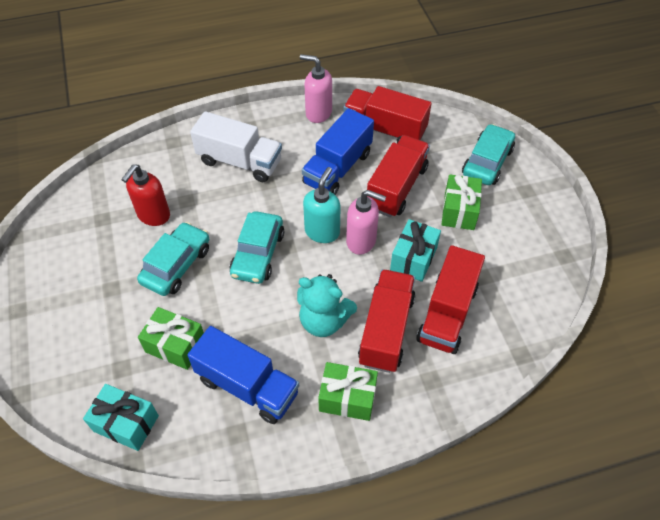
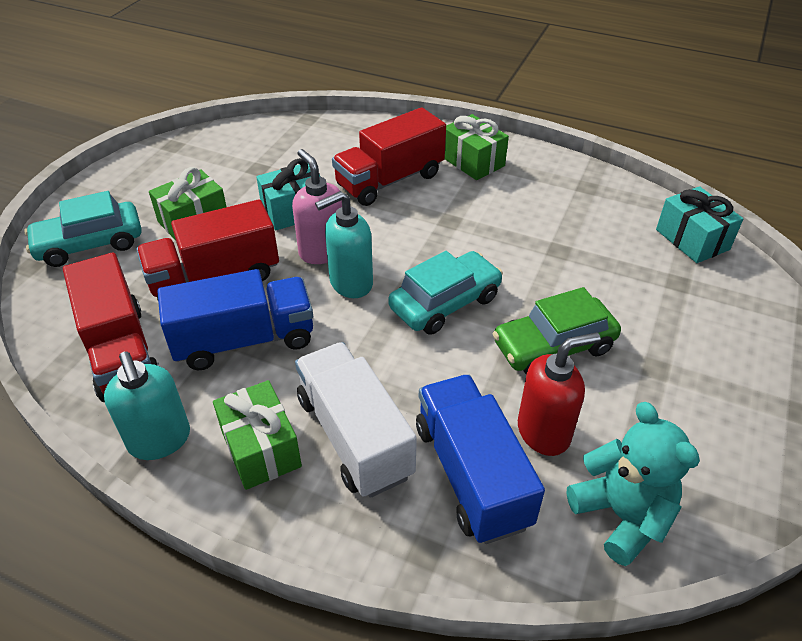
camera: 140 degrees left, 10 degrees down
turquoise car [137,222,209,296] -> green car [492,287,621,374]
green gift [138,307,204,370] -> green gift moved to [213,380,302,490]
blue truck [188,326,299,424] -> blue truck moved to [416,374,545,544]
turquoise teddy bear [297,274,357,337] -> turquoise teddy bear moved to [567,402,700,566]
pink soap dispenser [300,54,332,123] -> turquoise soap dispenser [104,351,190,460]
red truck [416,245,485,354] -> none

